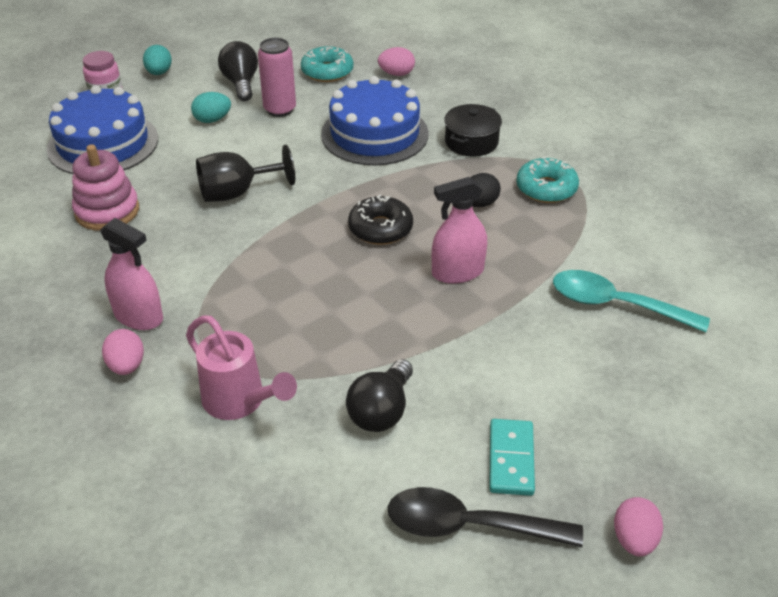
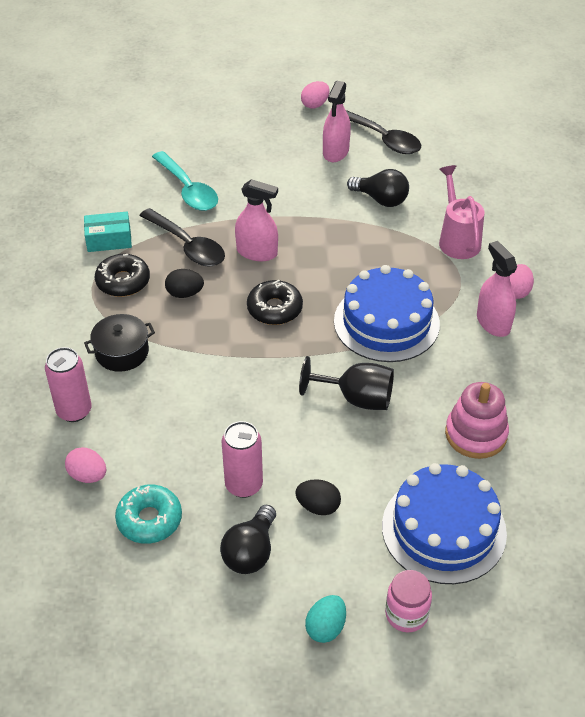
camera: 145 degrees left, 5 degrees up
turquoise egg [191,92,231,123] -> black egg [295,479,341,515]
blue cake [321,76,429,166] -> blue cake moved to [334,265,440,362]
black light bulb [346,359,413,432] -> black light bulb turned 60 degrees clockwise [347,169,409,207]
turquoise domino [489,419,535,496] -> pink spray bottle [323,81,351,162]
turquoise donut [516,157,579,203] -> black donut [95,254,150,297]
none -> pink can [45,347,92,422]
none -> turquoise box [84,212,132,252]
none -> black spoon [139,208,225,267]

